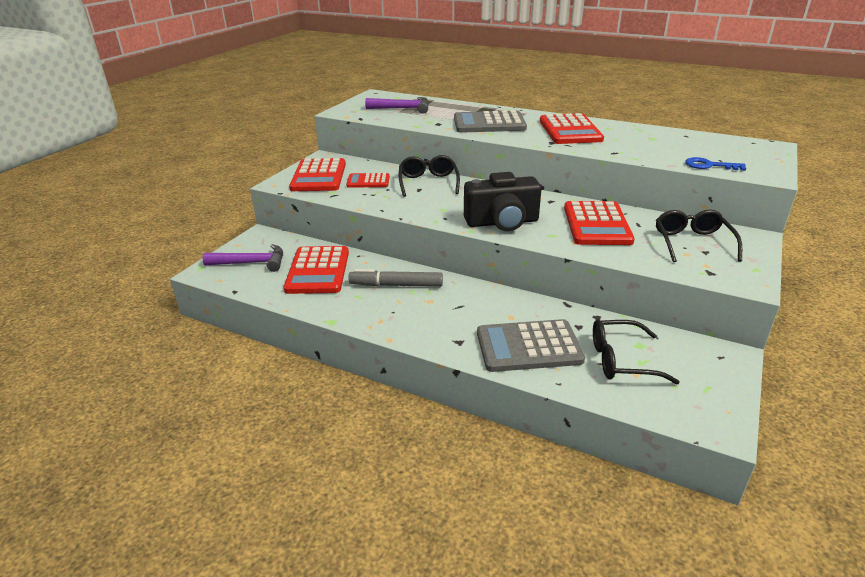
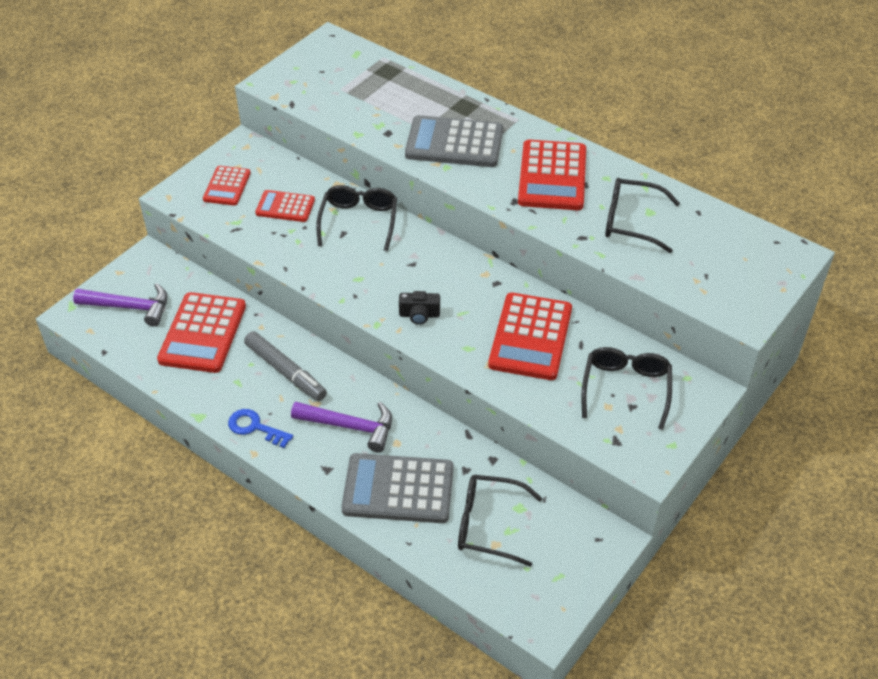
camera: 10 degrees right, 15 degrees up
red calculator [289,158,346,191] -> red calculator [203,166,250,206], size x0.58
grey marker [348,269,443,287] -> grey marker turned 150 degrees counterclockwise [244,331,327,401]
purple hammer [365,97,429,114] -> purple hammer moved to [291,402,392,452]
black camera [464,172,541,231] -> black camera [399,291,440,325], size x0.46
blue key [685,157,746,171] -> blue key moved to [228,409,293,448]
none -> black glasses [605,178,680,253]

